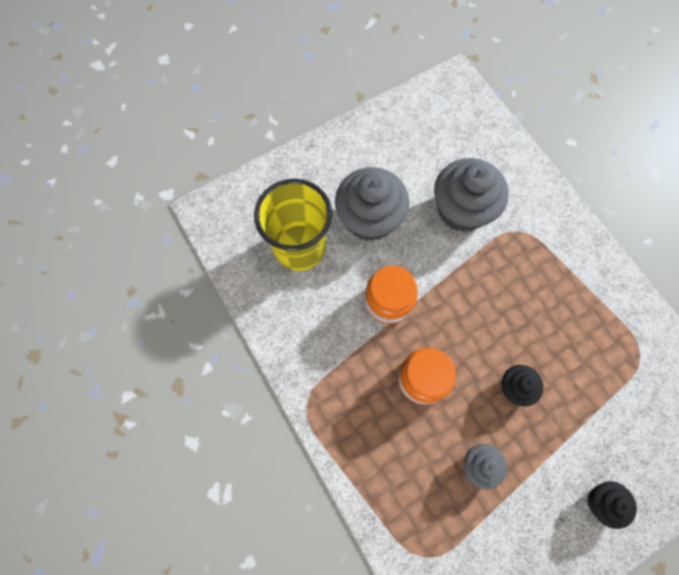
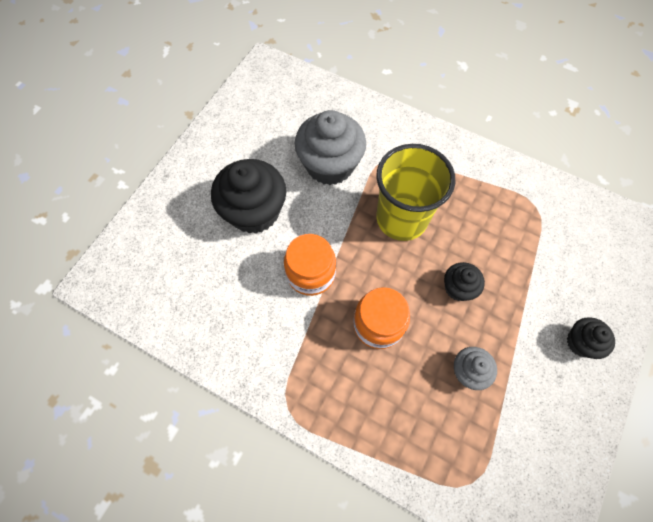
camera: 30 degrees left, 5 degrees down
yellow cup [254,179,332,271] -> yellow cup moved to [376,144,455,241]
grey cupcake [335,167,410,241] -> black cupcake [211,159,286,234]

